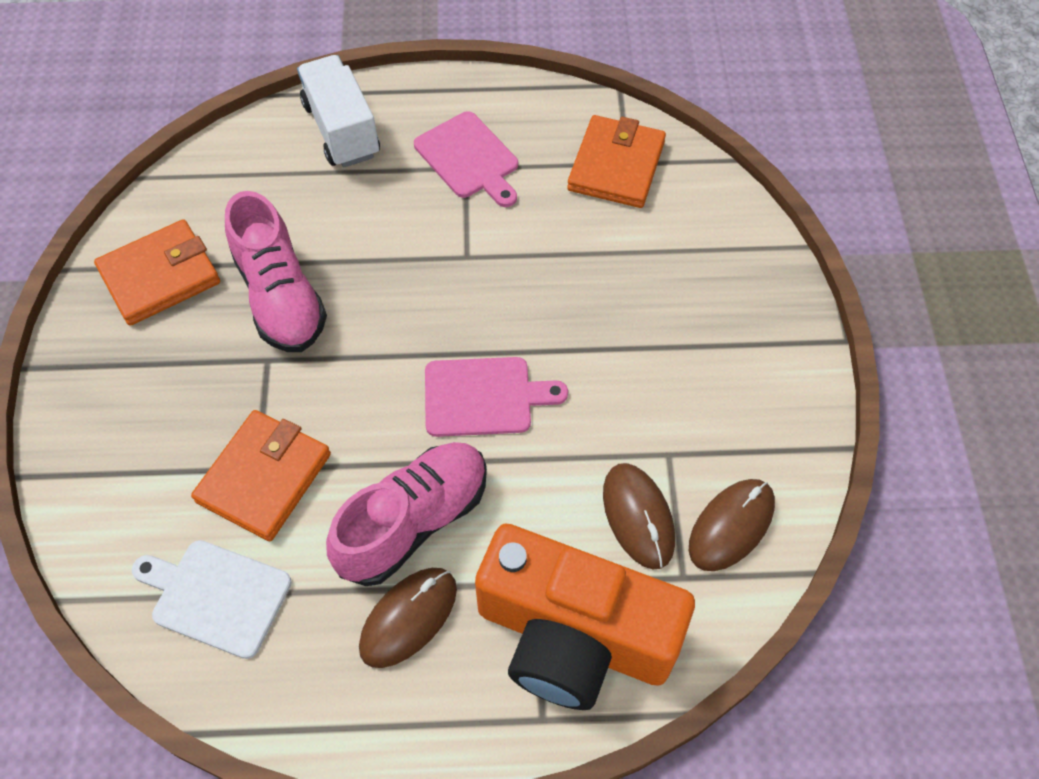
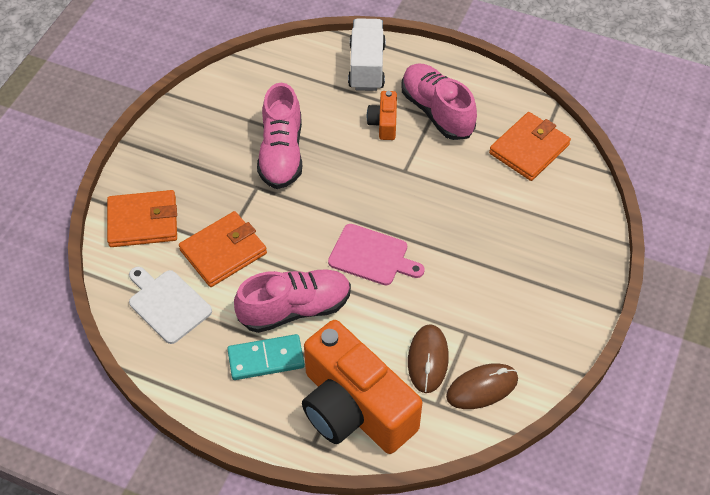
camera: 25 degrees right, 5 degrees down
orange wallet [94,219,220,326] -> orange wallet moved to [107,190,177,247]
brown mouse [359,568,457,668] -> turquoise domino [227,334,305,380]
pink cutting board [414,111,518,207] -> pink shoe [402,63,477,140]
none -> orange camera [367,91,397,140]

